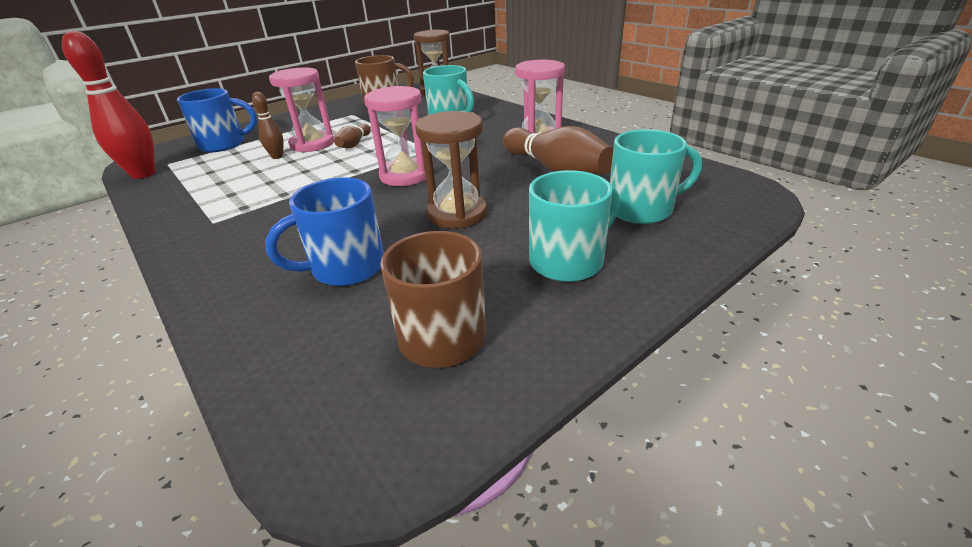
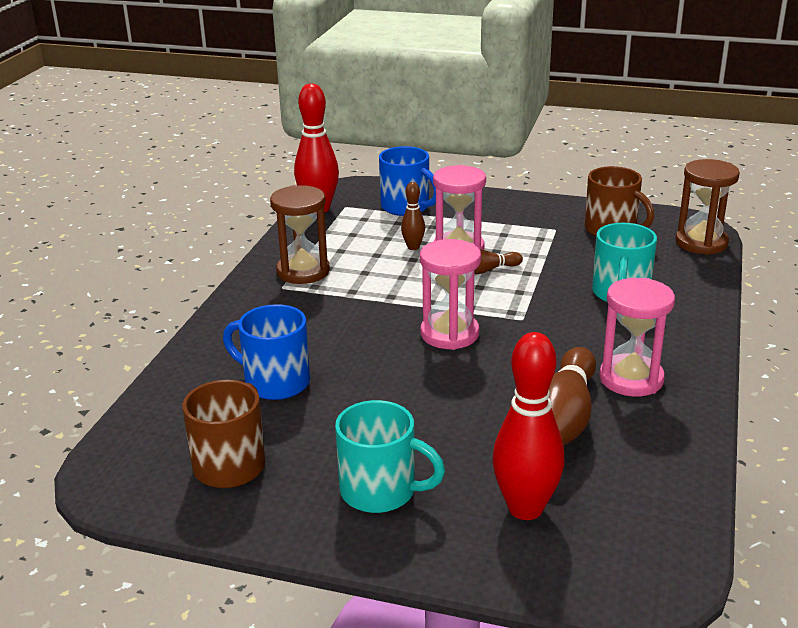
camera: 55 degrees right, 5 degrees down
brown hourglass [415,111,487,229] -> brown hourglass moved to [270,185,330,284]
turquoise mug [610,129,702,224] -> red bowling pin [493,332,565,520]

